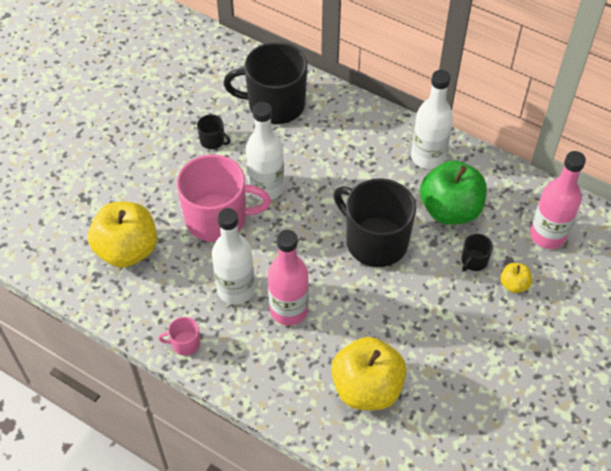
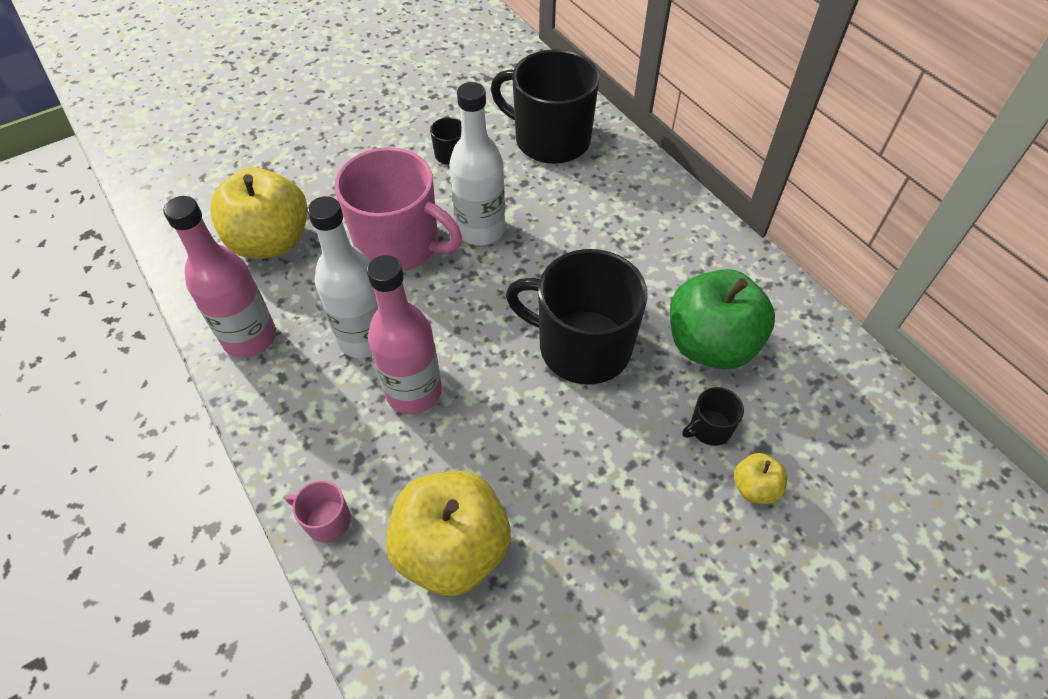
camera: 25 degrees right, 0 degrees up
pink mug [159,317,200,356] -> pink mug moved to [285,481,351,542]
black mug [333,178,416,267] -> black mug turned 45 degrees counterclockwise [506,249,648,385]
white bottle [411,70,453,169] -> none
pink bottle [530,151,586,249] -> pink bottle moved to [163,196,276,358]

